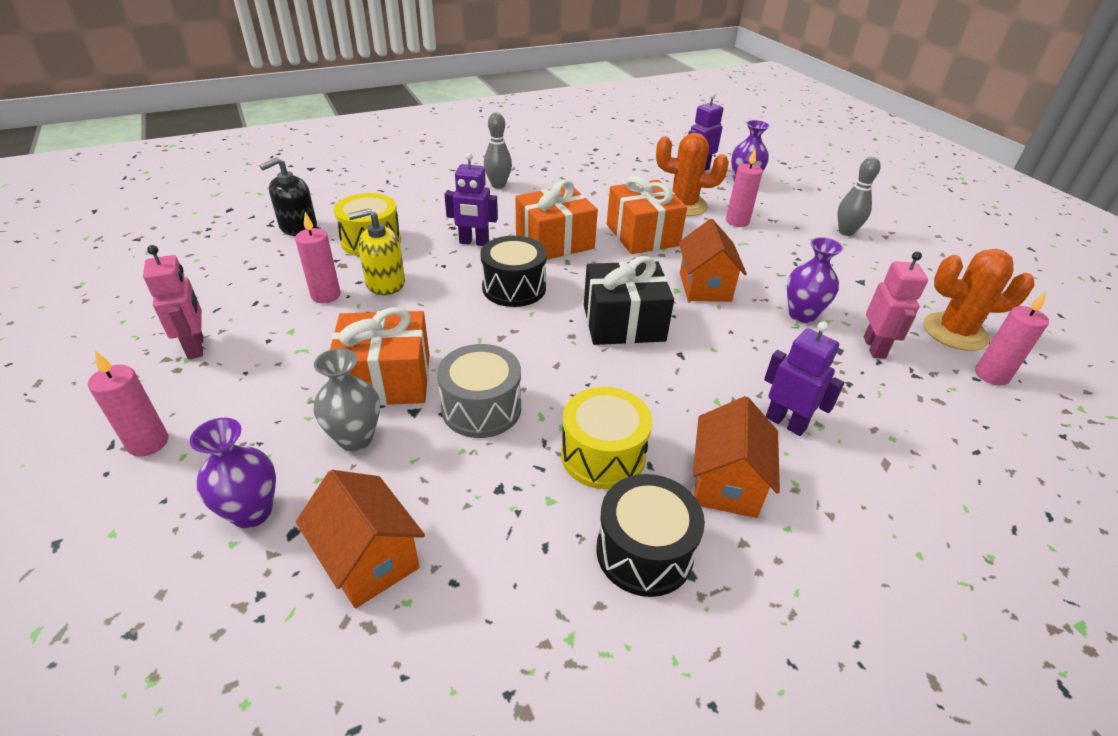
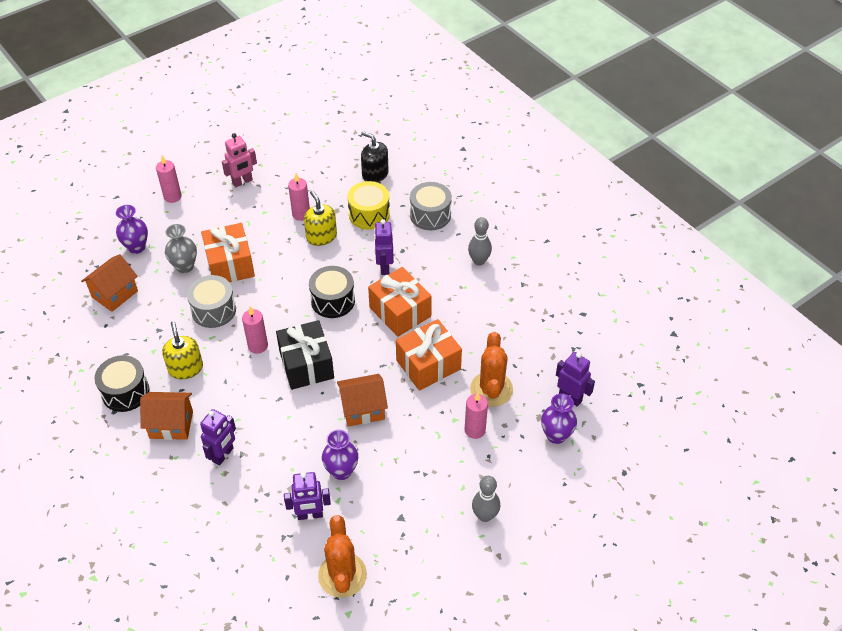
camera: 80 degrees right, 10 degrees up
yellow drum [561,387,652,489] -> yellow soap dispenser [162,321,203,379]
pink robot [864,252,928,359] -> purple robot [284,472,331,520]
pink candle [975,292,1049,386] -> pink candle moved to [242,306,268,354]
none -> grey drum [410,182,452,230]

